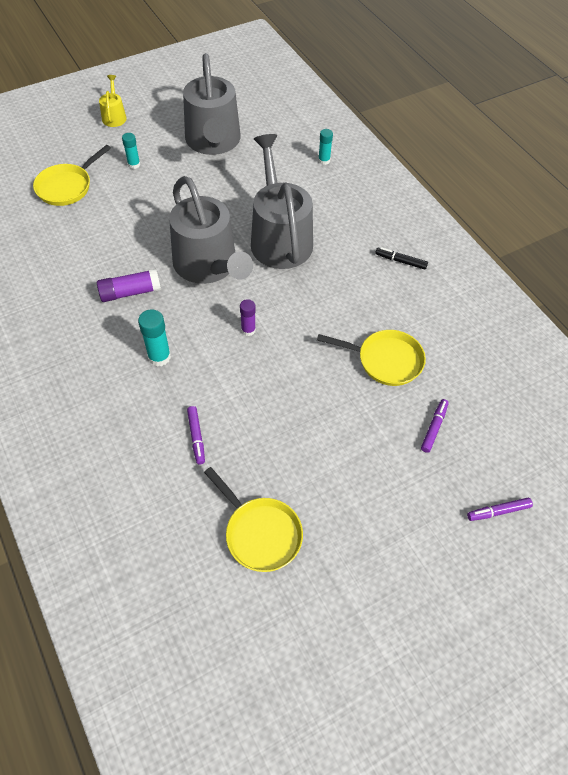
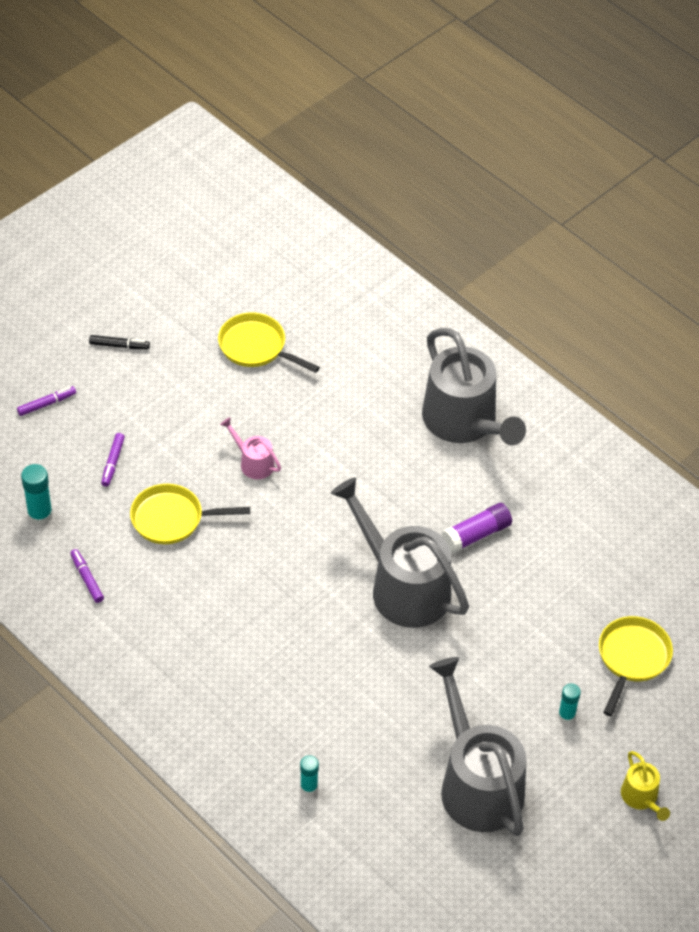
camera: 165 degrees right, 5 degrees down
turquoise glue stick [138,309,171,367] -> turquoise glue stick moved to [21,464,53,525]
purple marker [187,406,205,464] -> purple marker moved to [70,549,104,603]
purple glue stick [240,299,256,336] -> none
grey watering can [251,134,313,269] -> grey watering can moved to [422,328,526,445]
black marker [375,247,428,270] -> black marker moved to [89,335,150,350]
none -> pink watering can [220,417,281,479]

